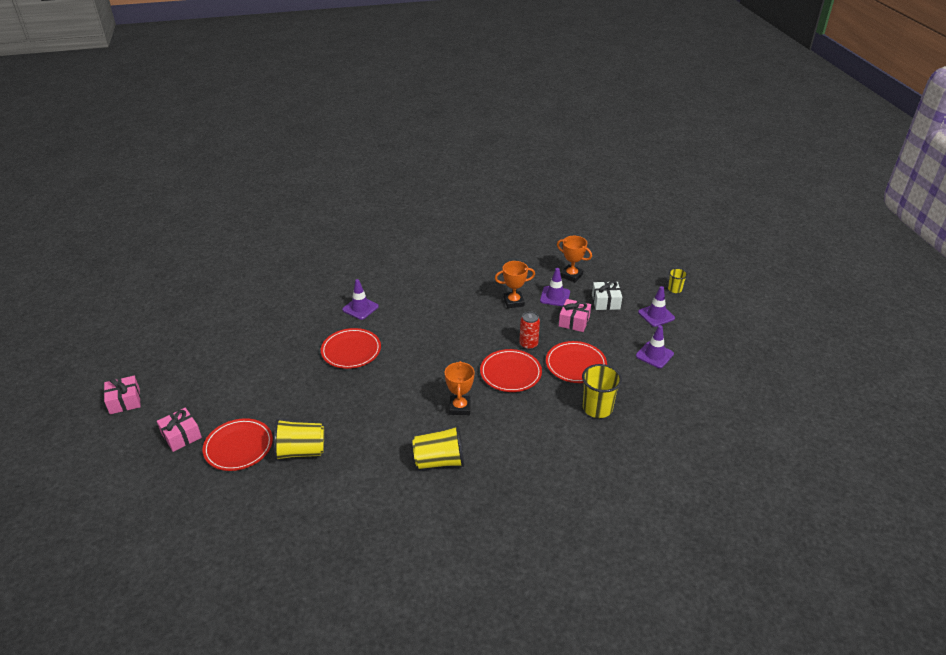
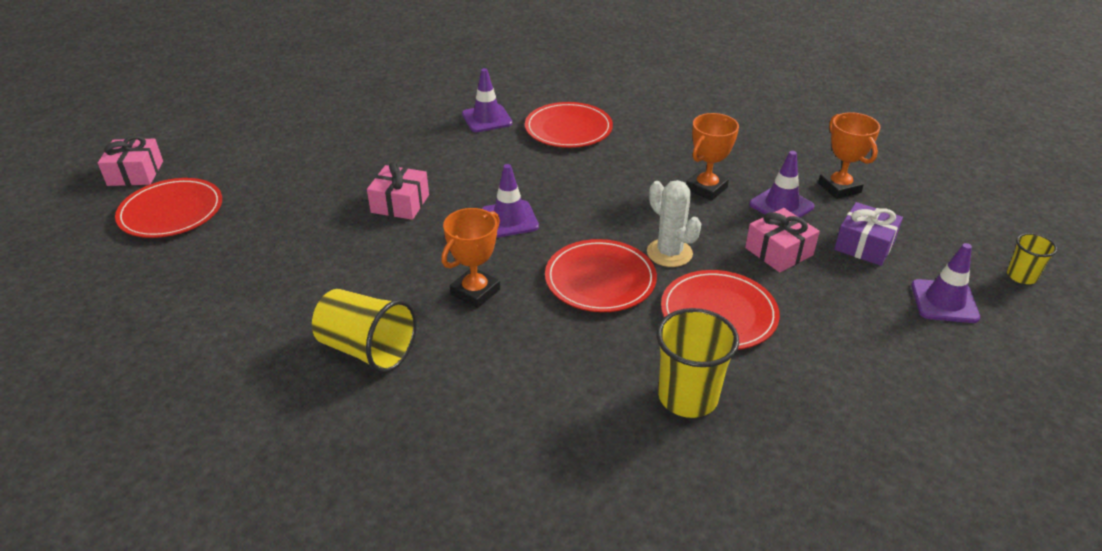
camera: 35 degrees right, 0 degrees up
pink gift [104,376,141,414] -> pink gift moved to [367,162,429,220]
yellow cup [274,419,324,461] -> none
red plate [321,328,381,369] -> red plate moved to [525,102,613,148]
orange trophy [495,261,535,308] -> orange trophy turned 75 degrees counterclockwise [686,113,739,201]
red can [519,311,540,350] -> white cactus [647,180,701,267]
white gift [592,281,622,310] -> purple gift [834,202,903,266]
purple traffic cone [636,325,674,368] -> purple traffic cone moved to [482,164,539,238]

